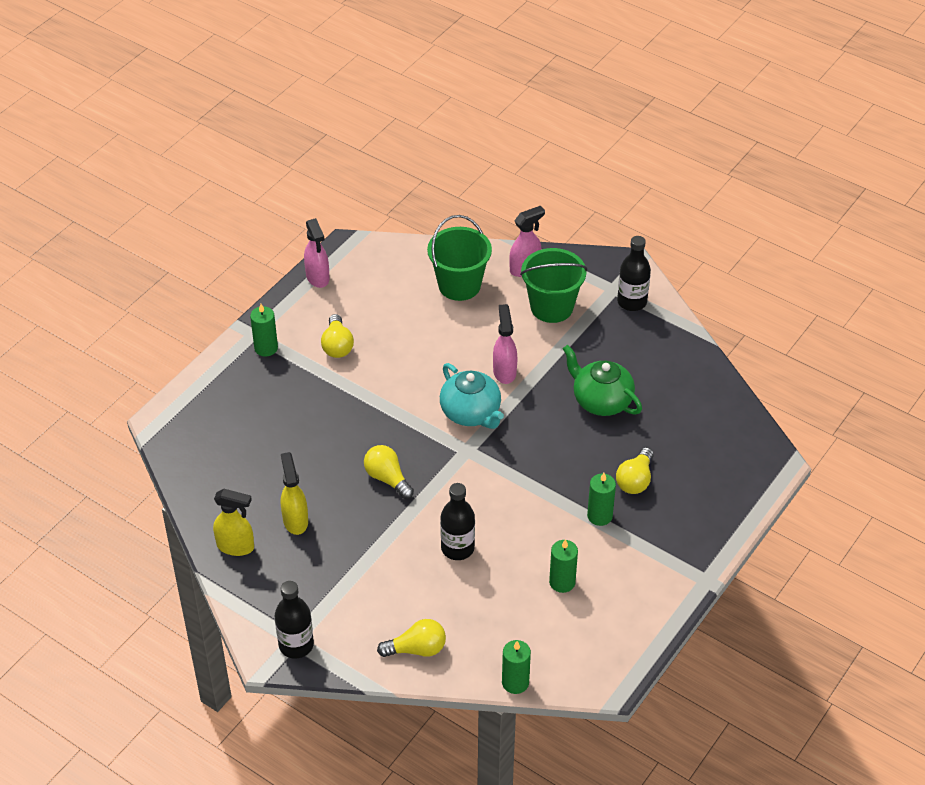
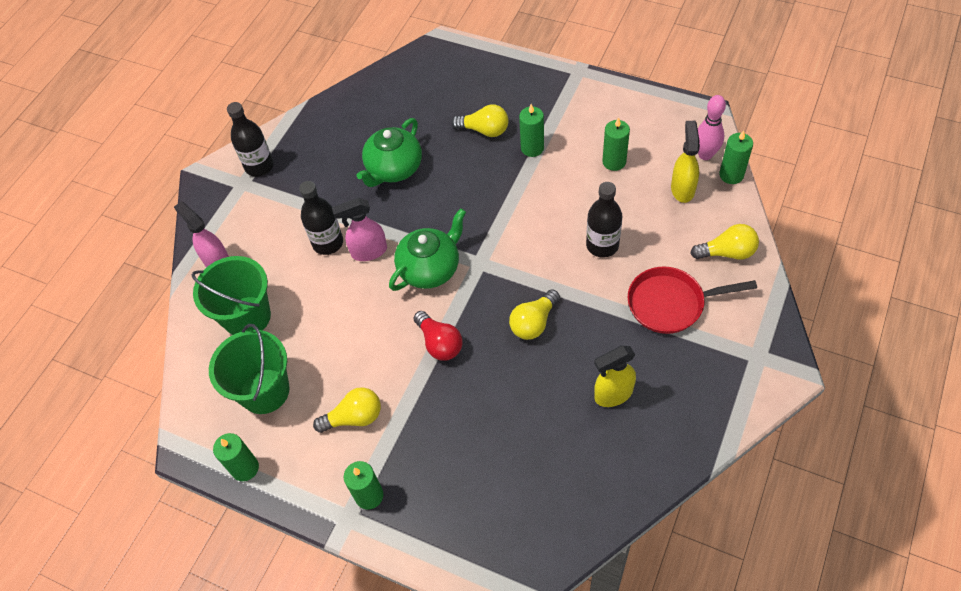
camera: 95 degrees left, 10 degrees up
yellow spray bottle [213,489,254,556] -> yellow spray bottle moved to [671,121,700,203]
black bottle [275,581,314,658] -> black bottle moved to [299,181,343,255]
pink spray bottle [304,218,329,288] -> green candle [213,433,259,481]
yellow light bulb [377,619,446,657] -> yellow light bulb turned 105 degrees clockwise [690,224,759,260]
turquoise teapot [440,363,504,429] -> green teapot [389,208,466,291]
green bucket [520,248,587,323] -> green bucket moved to [209,324,290,414]
none -> red light bulb [413,311,463,361]
none -> red pan [628,266,757,334]
none -> pink bowling pin [698,95,726,160]

